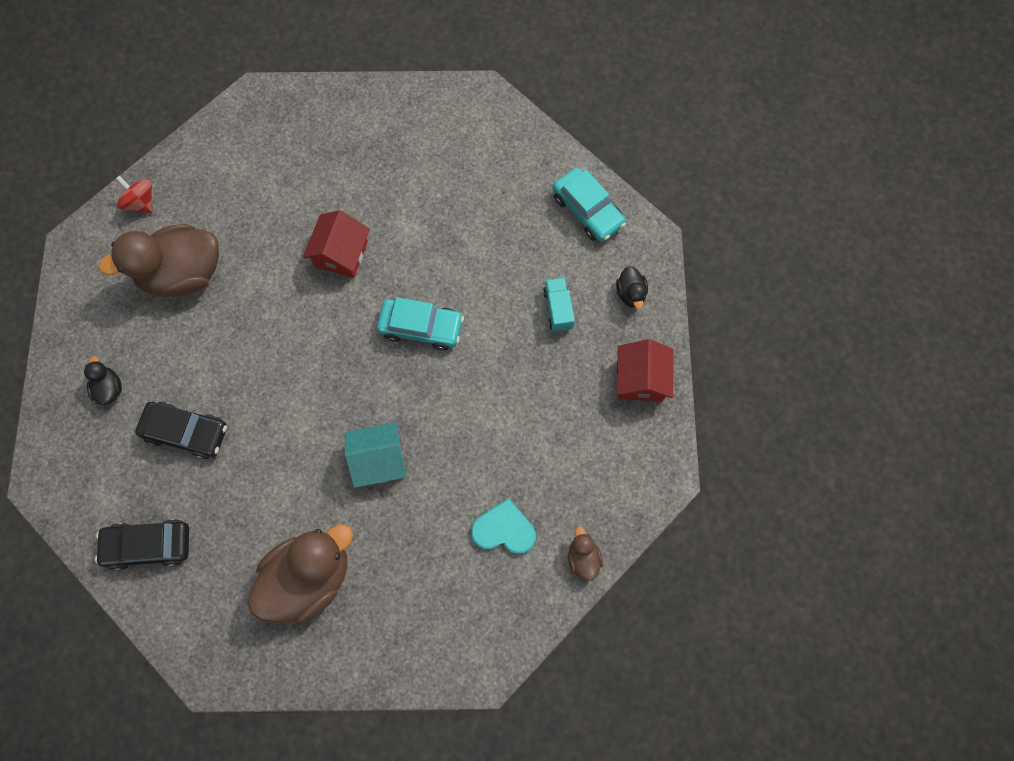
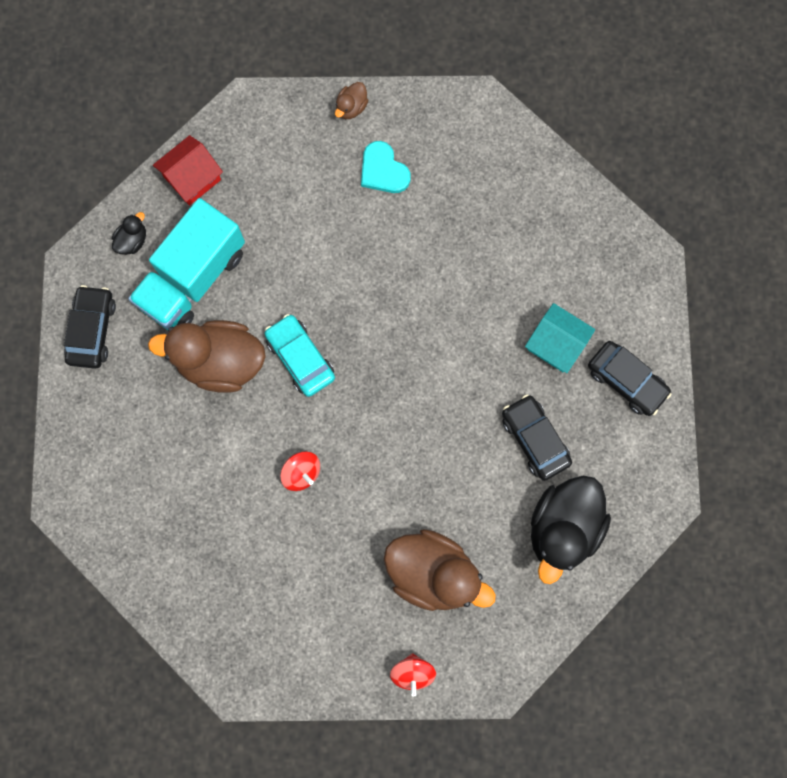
camera: 135 degrees left, 5 degrees up
black duck [84,356,122,405] -> black duck [531,476,611,584], size x2.28
brown duck [248,524,353,625] -> brown duck moved to [148,320,266,393]
red house [303,210,370,278] -> red spinning top [280,451,320,491]
turquoise house [345,422,407,488] -> turquoise house moved to [525,303,595,373]
turquoise truck [543,278,575,332] -> turquoise truck [128,198,245,330], size x2.38
turquoise car [553,168,626,242] -> black car [64,285,116,369]

